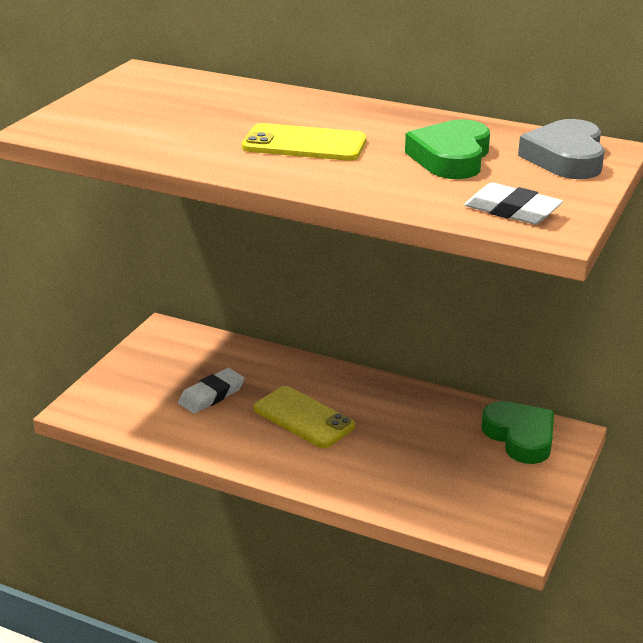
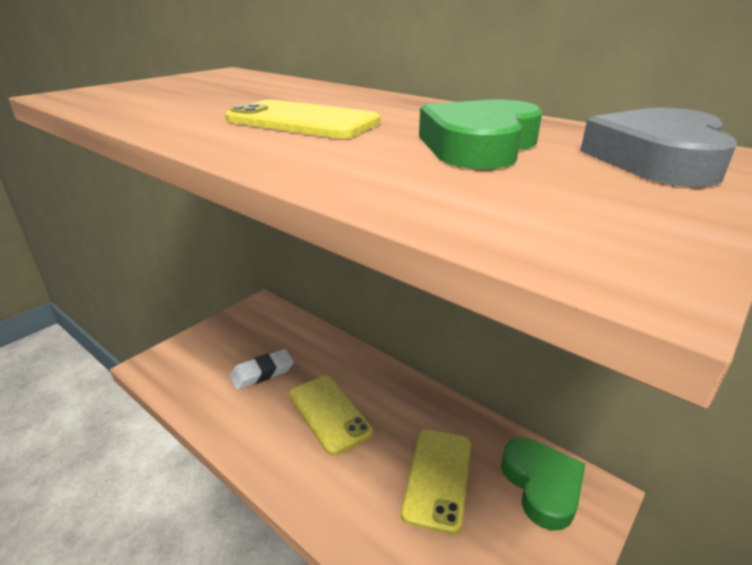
camera: 15 degrees right, 0 degrees up
white eraser [465,183,563,224] -> none
none -> yellow phone [401,429,471,535]

